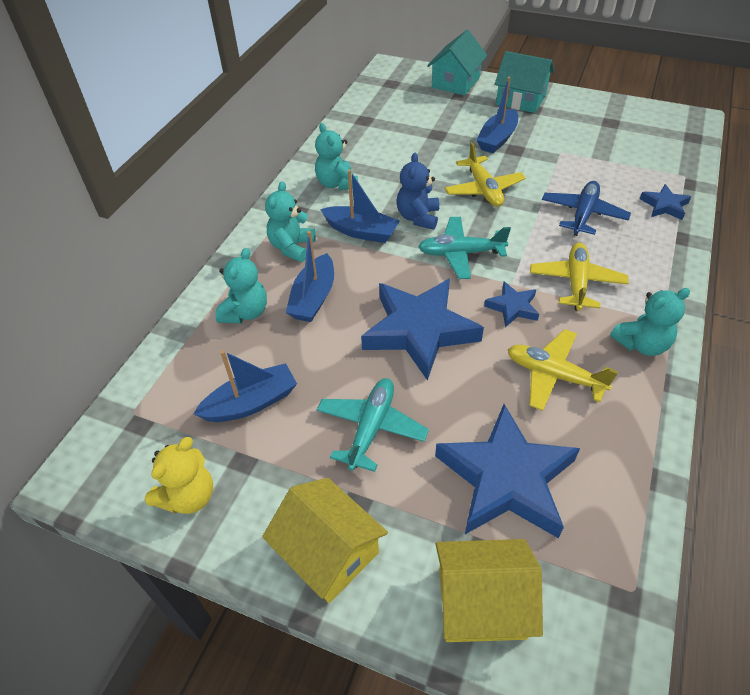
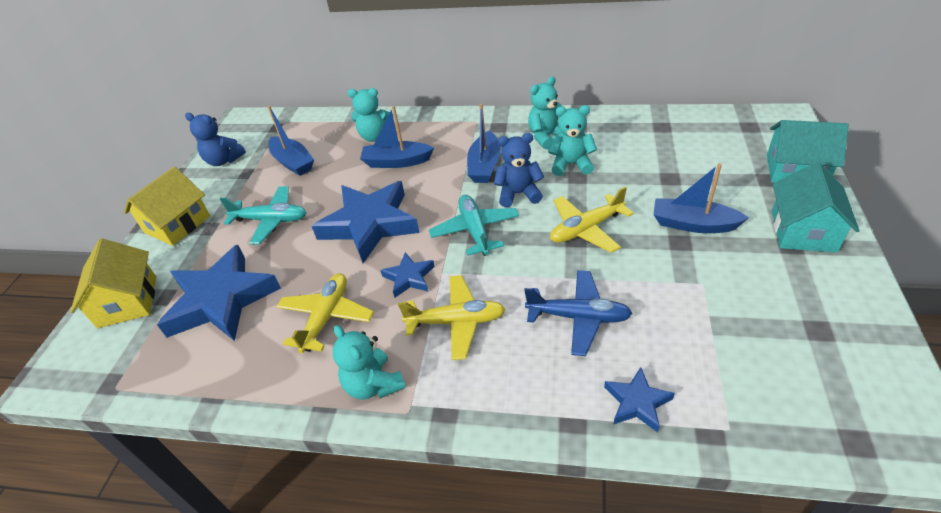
camera: 80 degrees right, 5 degrees down
yellow teddy bear [145,437,213,514] -> blue teddy bear [185,113,246,166]
turquoise teddy bear [265,181,315,262] -> turquoise teddy bear moved to [548,105,597,176]

